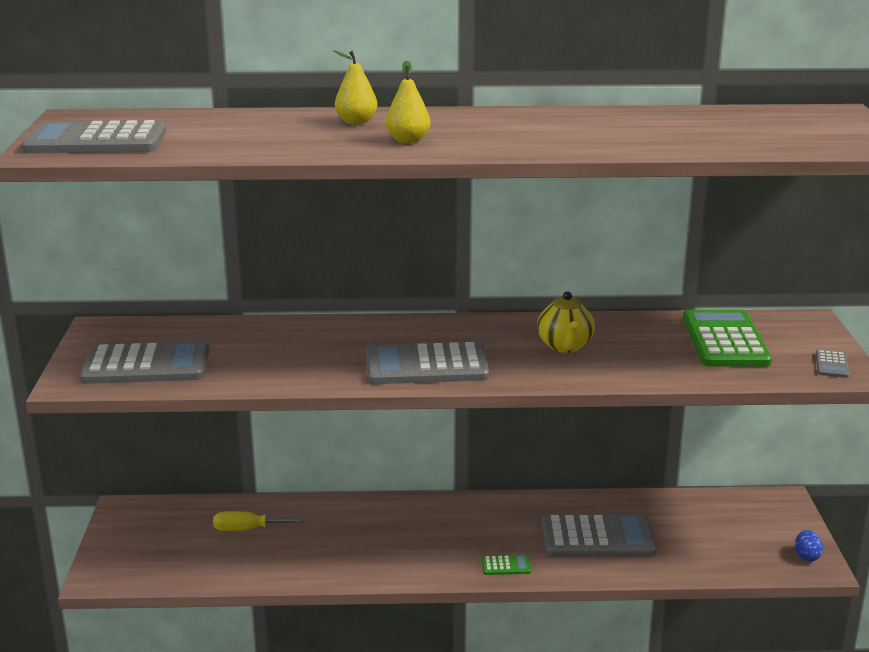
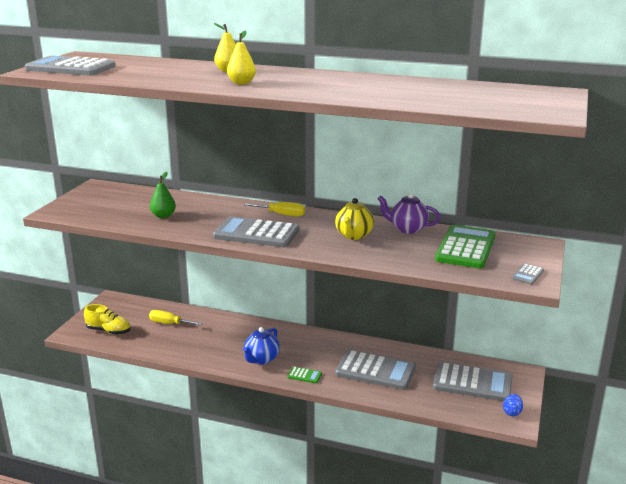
camera: 20 degrees right, 0 degrees up
grey calculator [80,341,209,384] -> grey calculator moved to [433,362,513,401]
none -> yellow shoe [84,304,131,335]
none -> green pear [150,172,176,218]
none -> blue teapot [243,327,280,364]
none -> yellow screwdriver [244,202,305,217]
none -> purple teapot [377,193,440,234]

